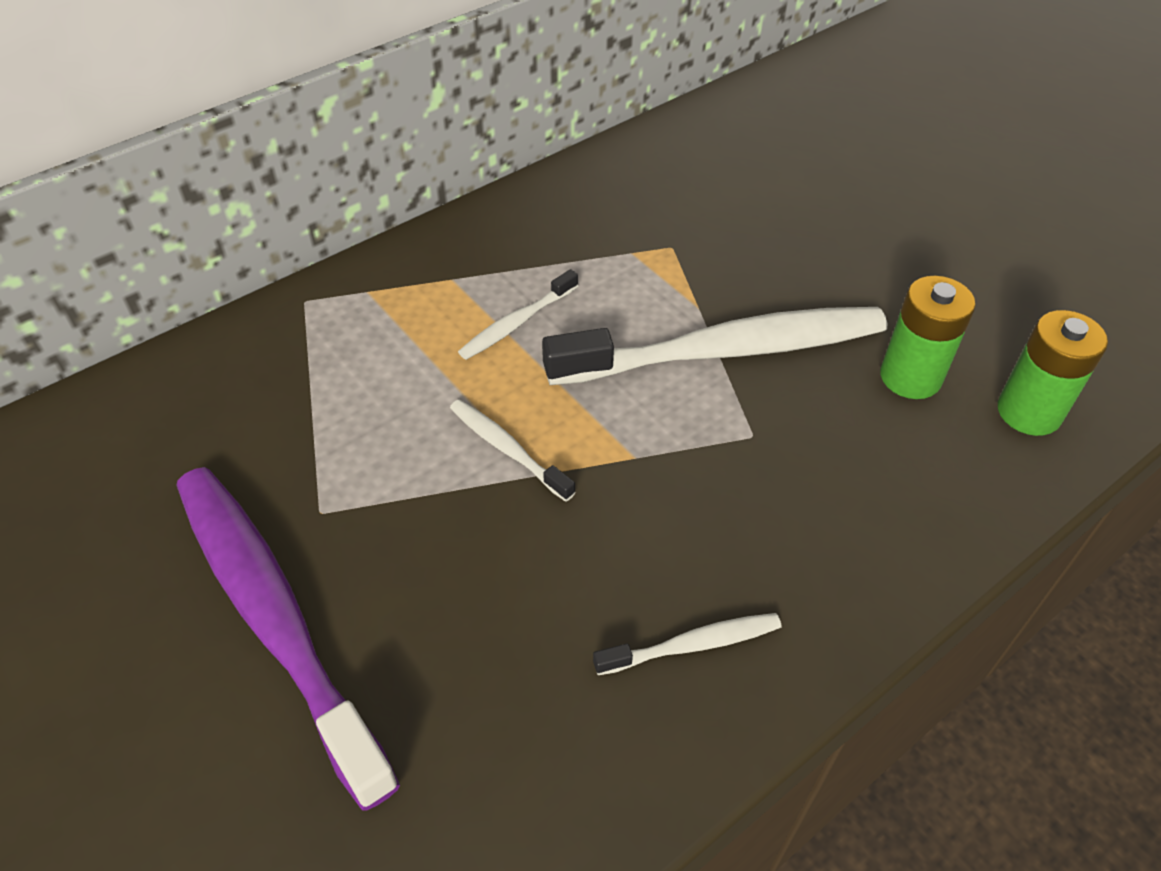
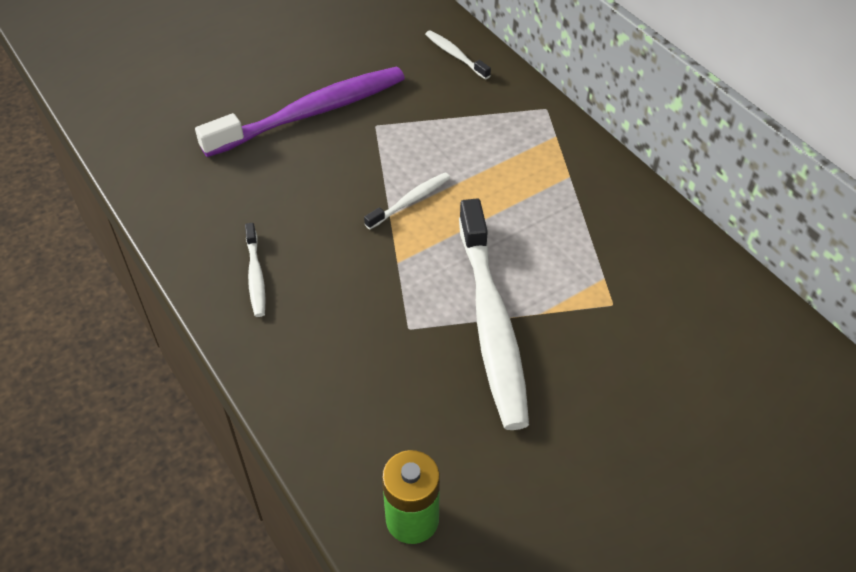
camera: 95 degrees right, 0 degrees up
white toothbrush [458,269,578,360] -> white toothbrush moved to [425,30,491,79]
green battery [880,276,975,399] -> none

